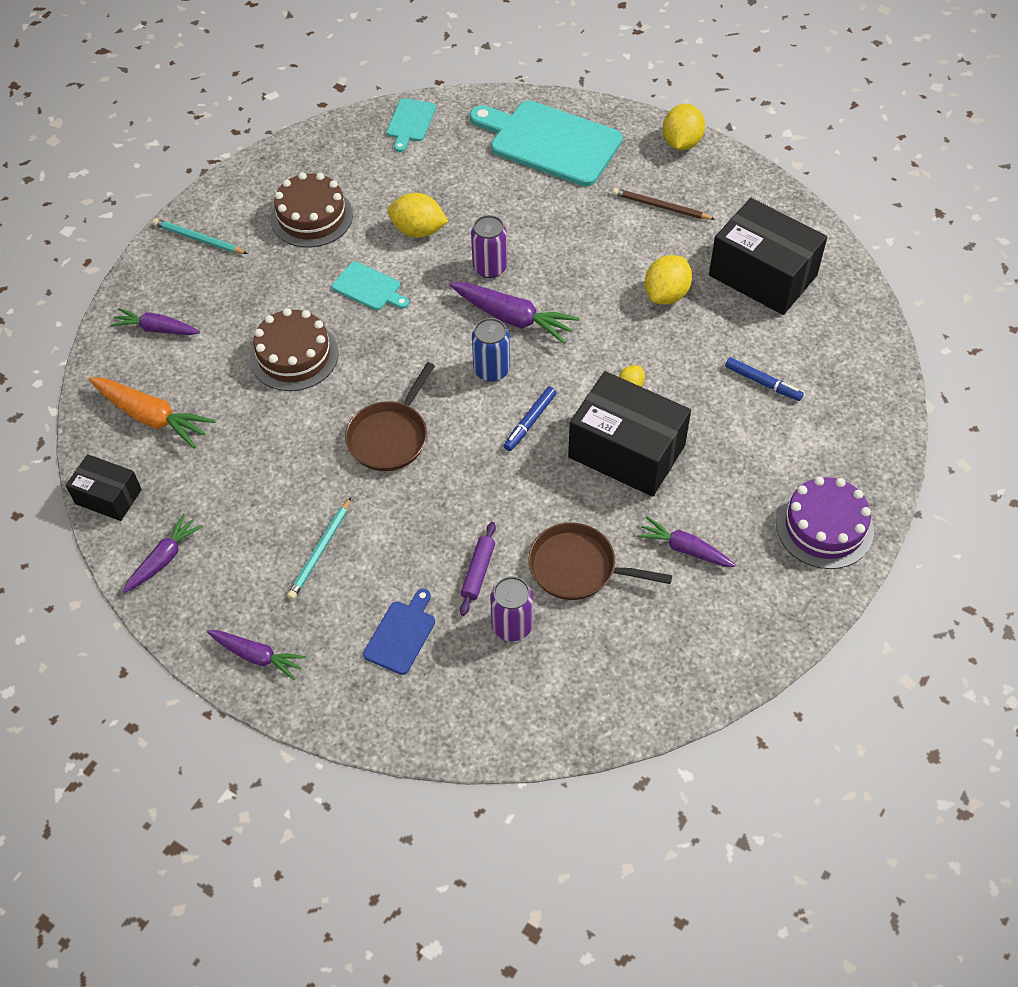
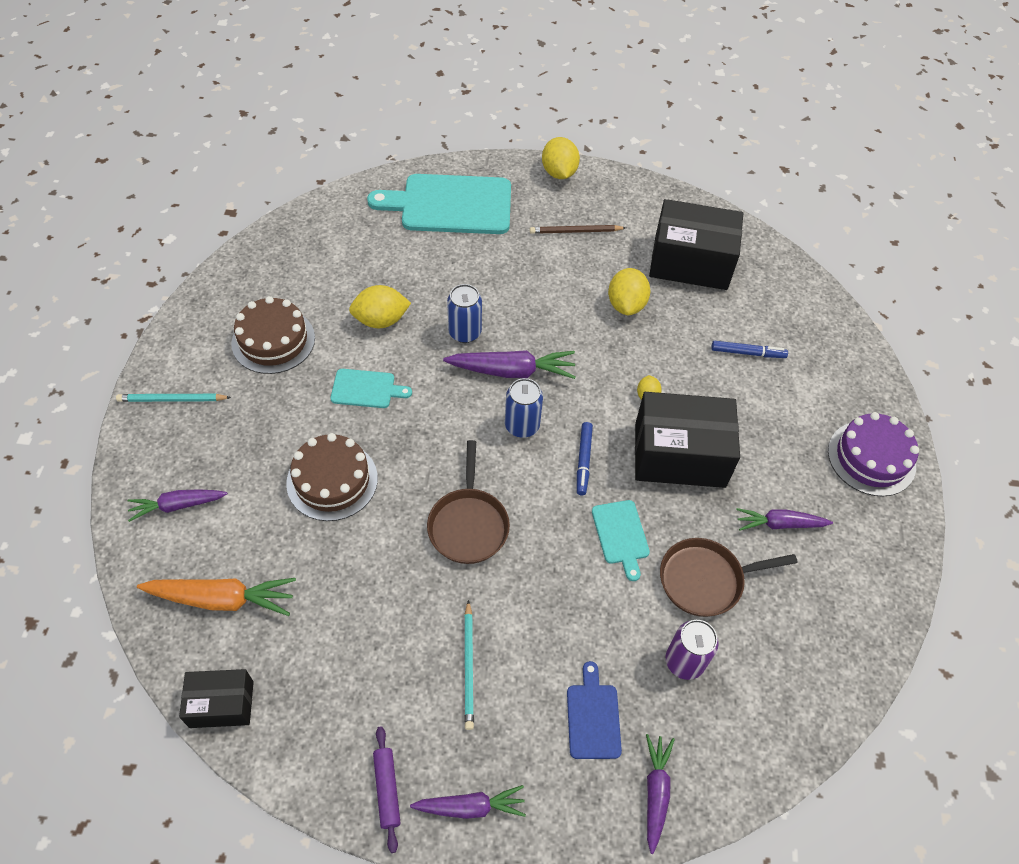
camera: 30 degrees left, 0 degrees up
purple carrot [123,514,203,593] -> purple carrot moved to [646,734,675,854]
turquoise cutting board [387,98,436,152] -> turquoise cutting board moved to [592,500,650,581]
purple rolling pin [460,522,496,616] -> purple rolling pin moved to [373,726,401,853]
purple can [471,215,507,278] -> blue can [447,284,482,343]

